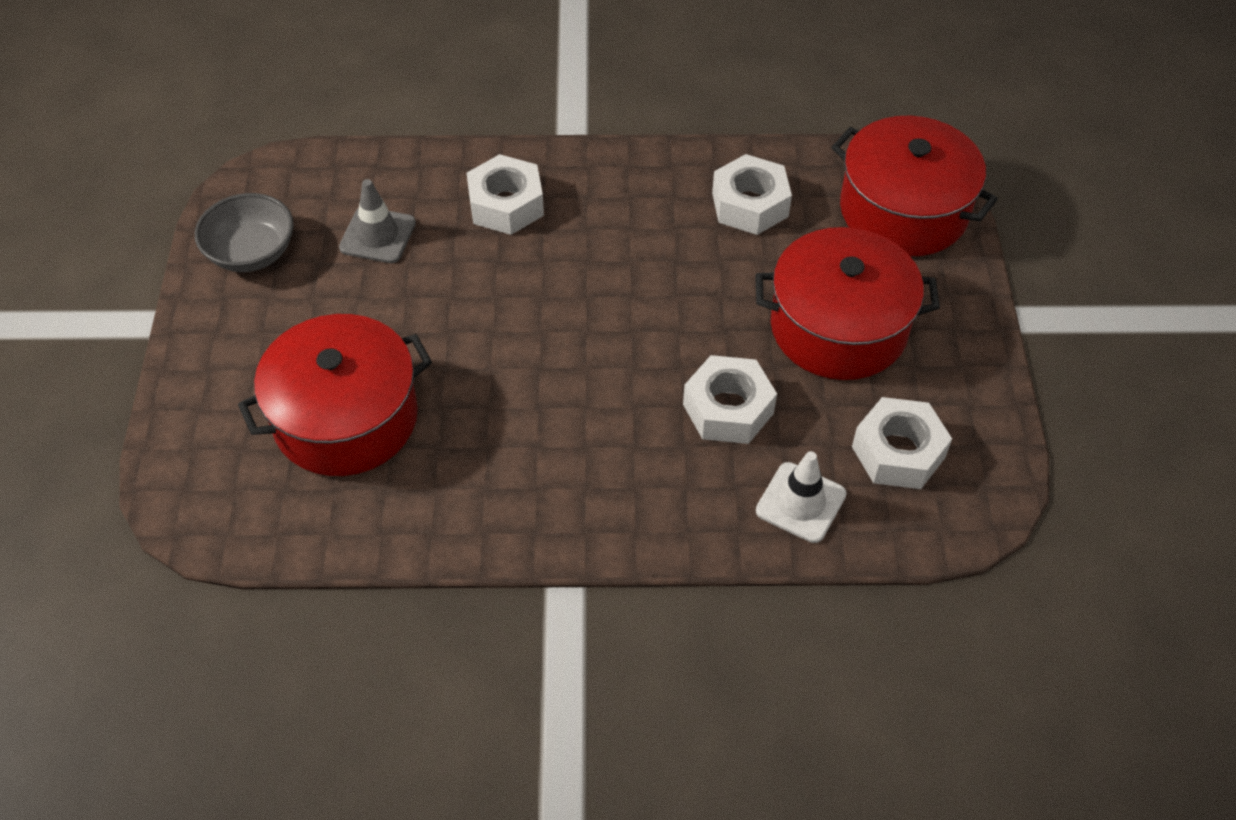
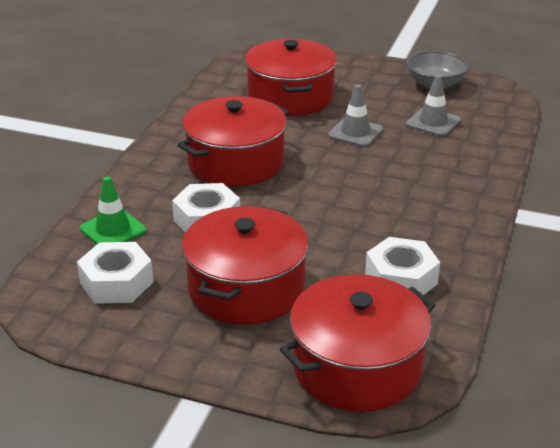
camera: 110 degrees right, 20 degrees down
white nut [467,154,544,235] -> none
white traffic cone [756,451,847,543] -> green traffic cone [80,176,147,245]
none -> red pot [178,96,289,187]
none -> grey traffic cone [328,84,383,147]

